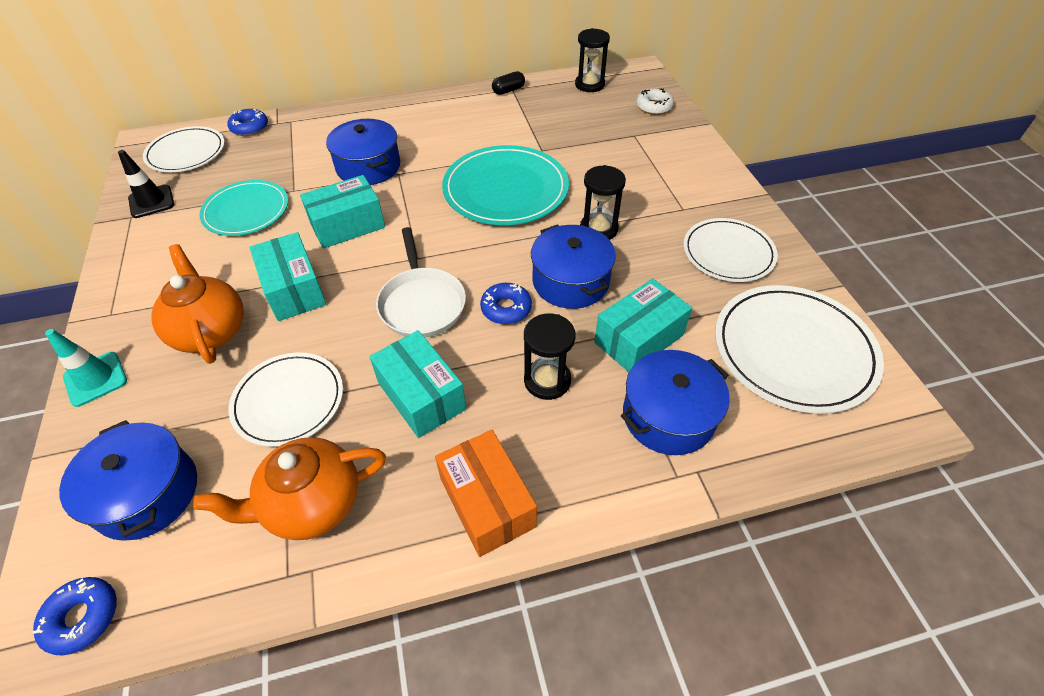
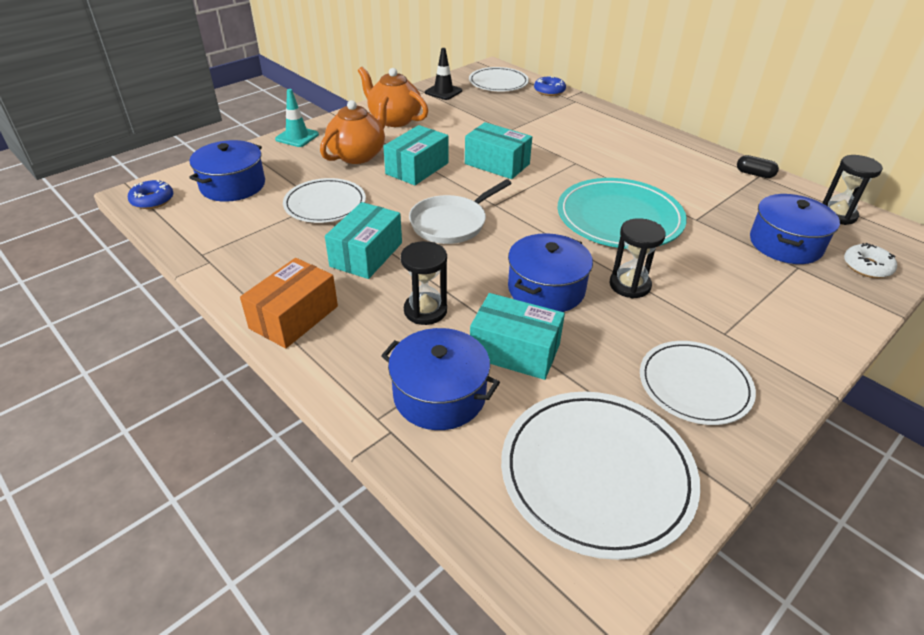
camera: 60 degrees right, 10 degrees down
orange teapot [193,437,386,540] -> orange teapot moved to [358,67,428,127]
turquoise plate [199,180,288,236] -> none
blue pot [326,119,400,185] -> blue pot moved to [750,194,840,264]
blue donut [480,283,532,324] -> none

